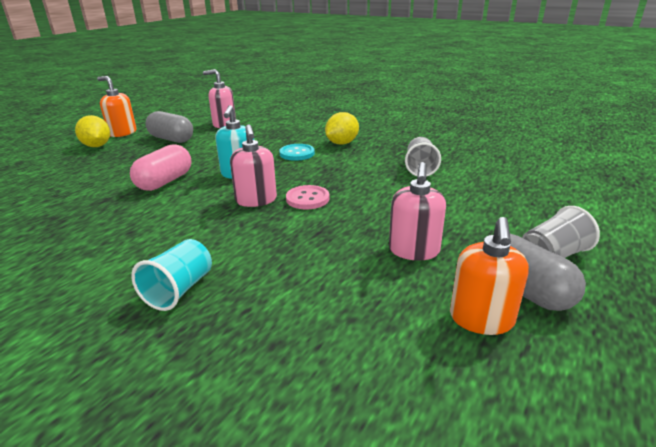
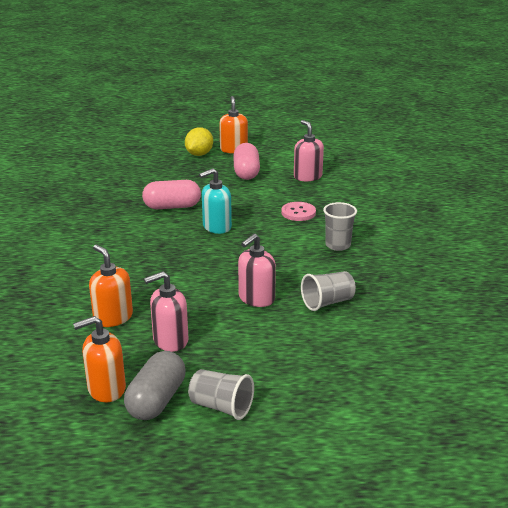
camera: 55 degrees right, 0 degrees up
turquoise cup [131,239,212,311] -> none
grey capsule [146,111,193,143] -> pink capsule [233,143,260,180]
pink soap dispenser [230,124,277,207] -> pink soap dispenser moved to [238,234,276,307]
turquoise button [279,144,315,161] -> none
pink button [286,185,330,210] -> pink button moved to [281,202,316,221]
yellow lemon [325,112,359,145] -> grey cup [323,202,357,251]
none -> orange soap dispenser [89,245,133,327]

